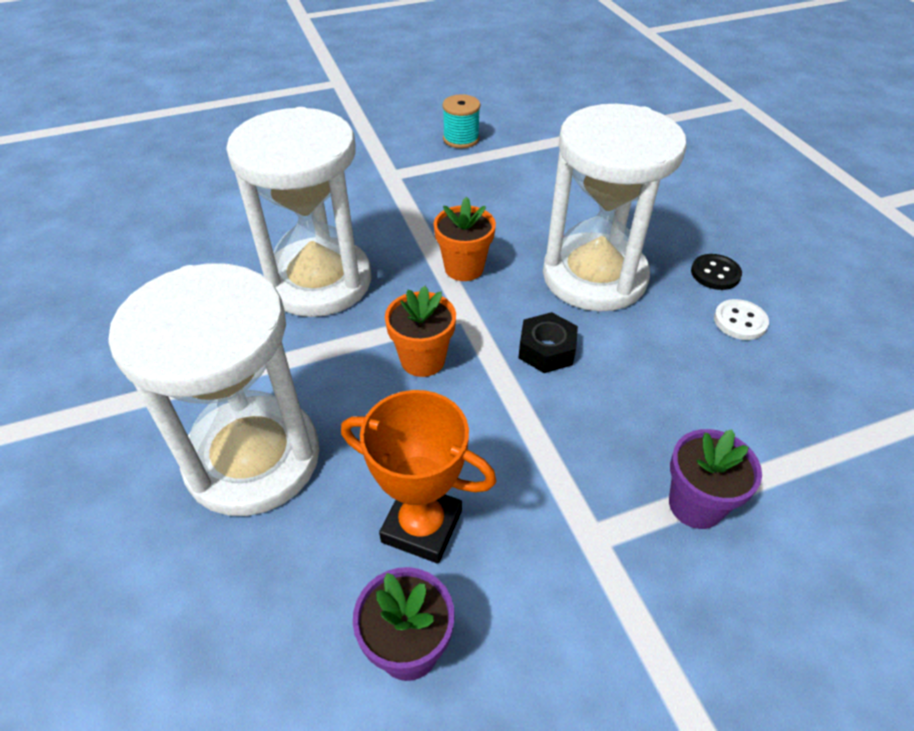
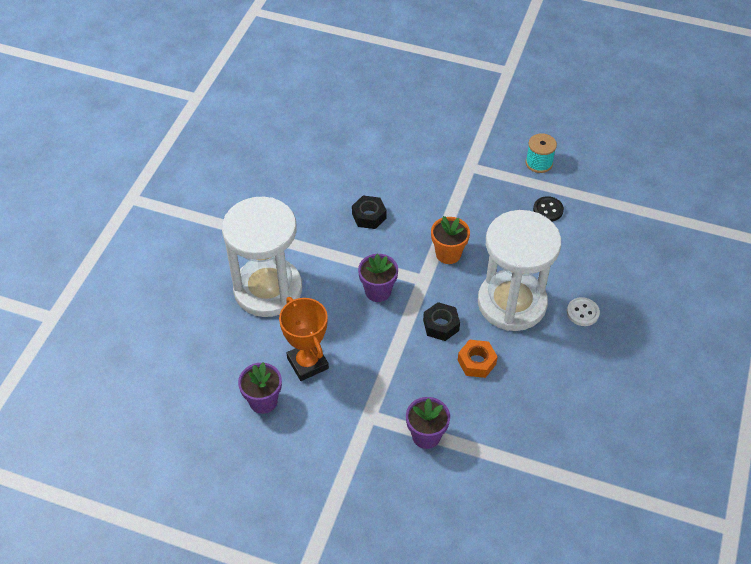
camera: 40 degrees right, 5 degrees up
white hourglass [226,107,371,317] -> black nut [352,195,387,229]
orange flower pot [385,286,456,377] -> purple flower pot [358,254,398,302]
black button [691,254,742,290] -> black button moved to [533,196,564,221]
white button [714,299,769,340] -> white button moved to [567,297,600,326]
none -> orange nut [458,340,498,378]

